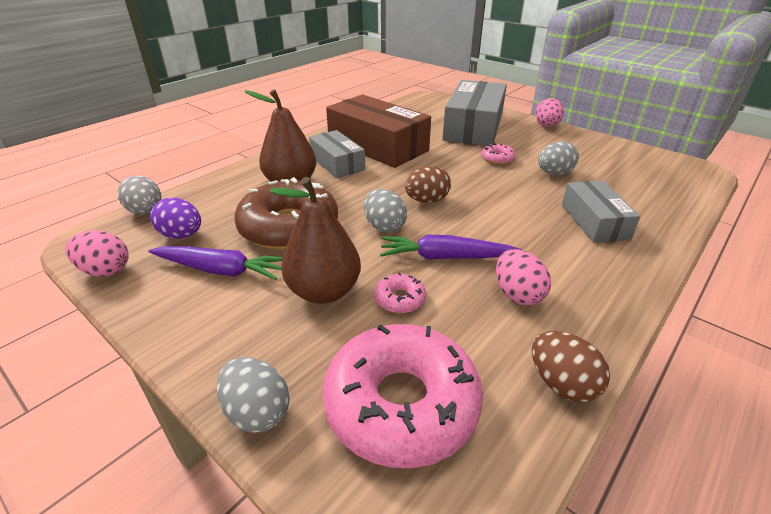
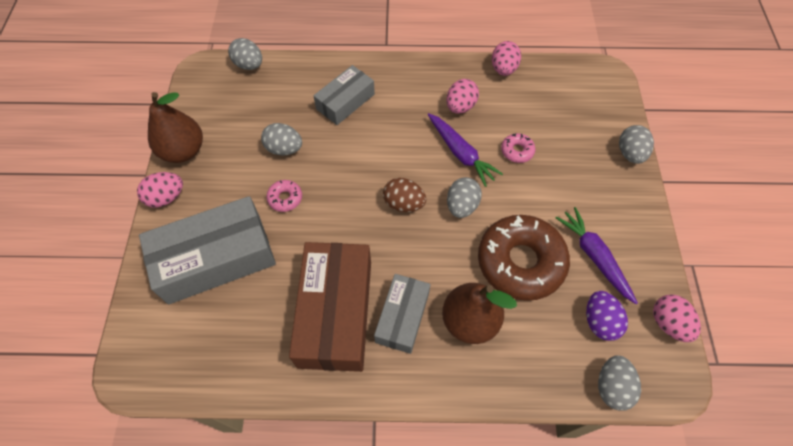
camera: 130 degrees left, 25 degrees up
brown pear [270,177,361,304] -> brown pear moved to [148,92,203,163]
pink donut [322,324,483,468] -> none
brown egg [532,331,610,402] -> pink egg [492,41,521,76]
none -> grey egg [228,38,262,70]

